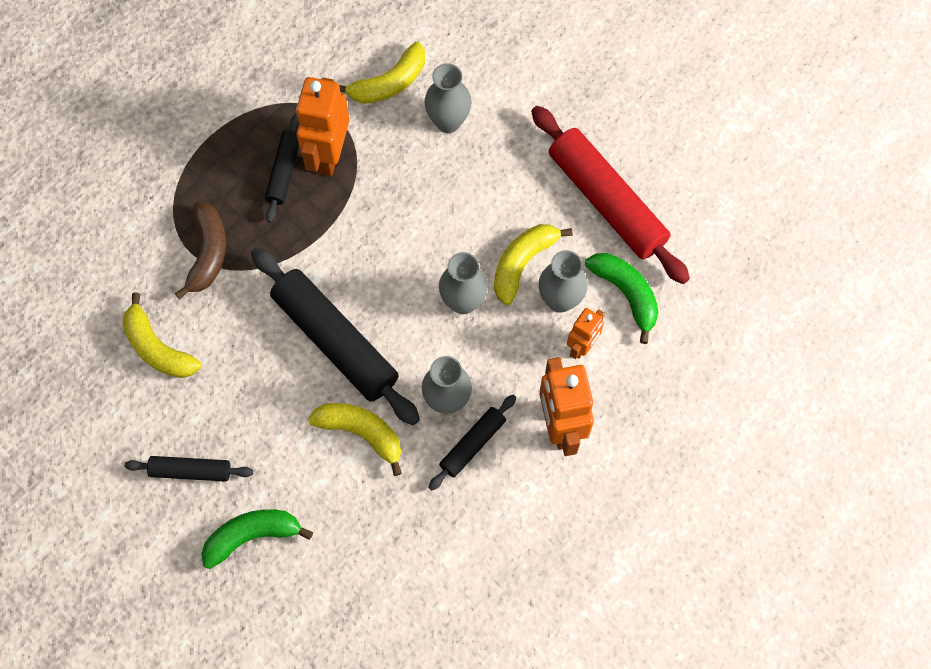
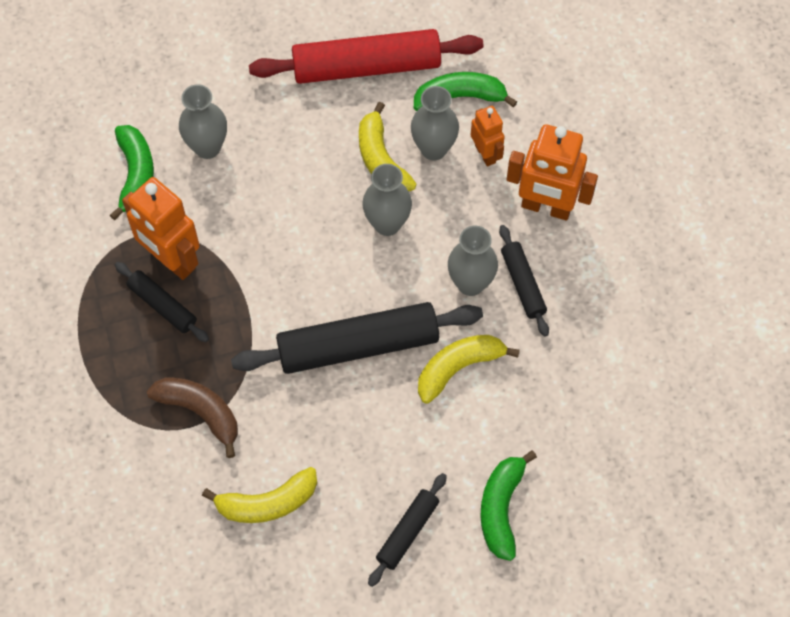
camera: 60 degrees left, 5 degrees down
yellow banana [339,42,425,104] -> green banana [110,125,154,221]

